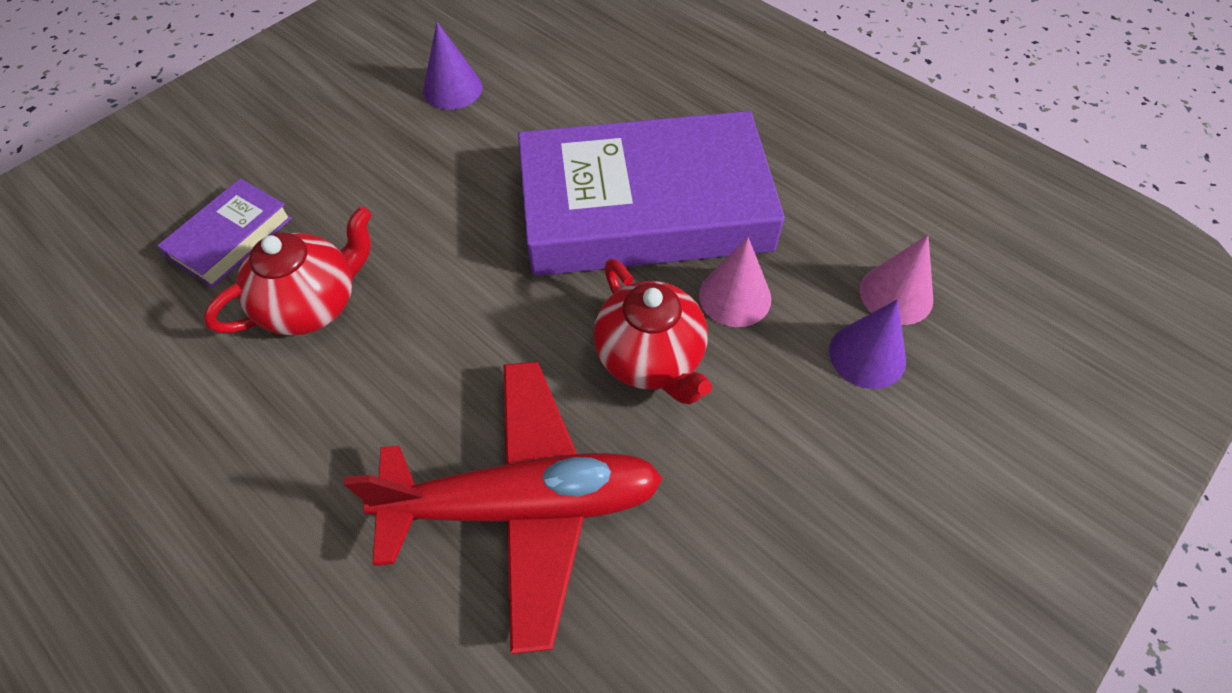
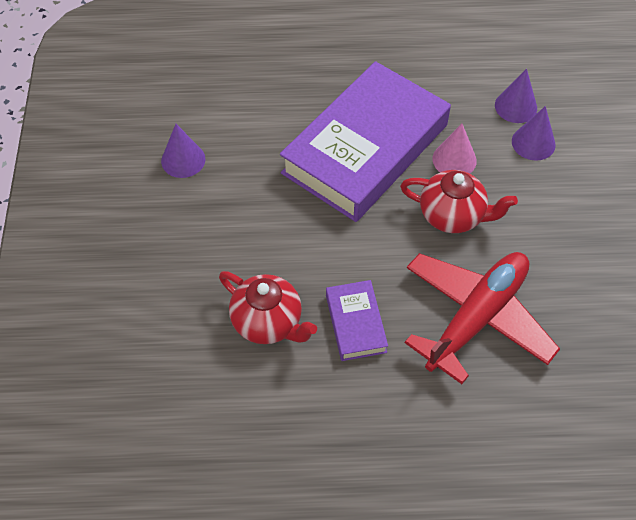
camera: 45 degrees left, 0 degrees up
purple book [157,178,292,288] -> purple book moved to [326,280,388,361]
red teapot [203,206,372,335] -> red teapot turned 120 degrees clockwise [219,271,317,344]
pink cone [860,235,933,325] -> purple cone [495,69,537,123]

